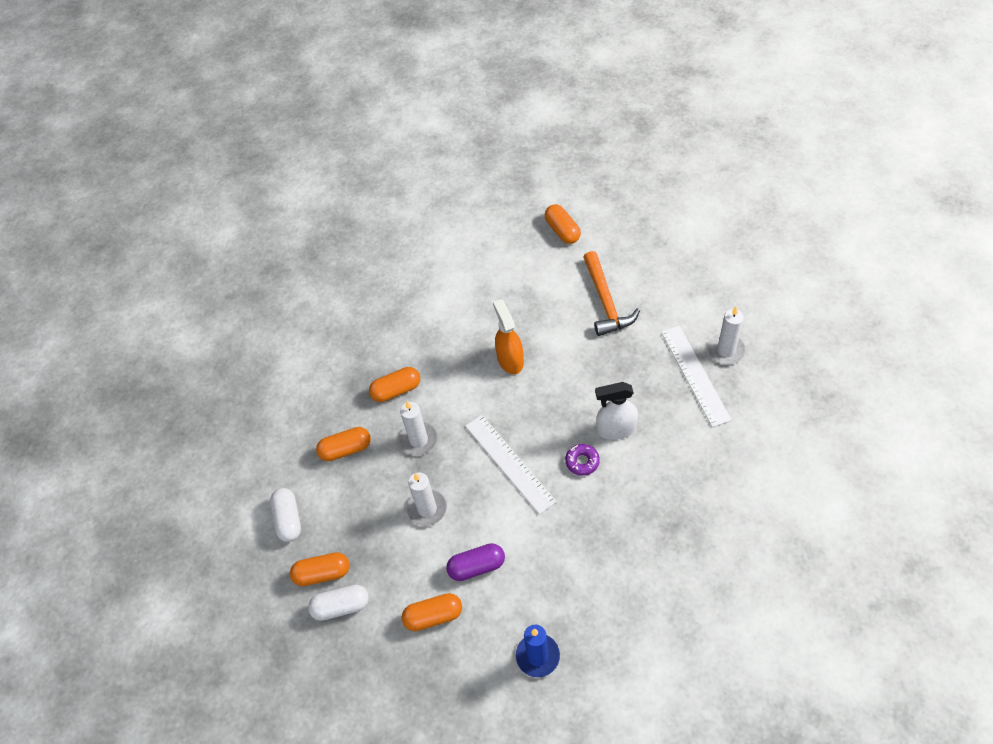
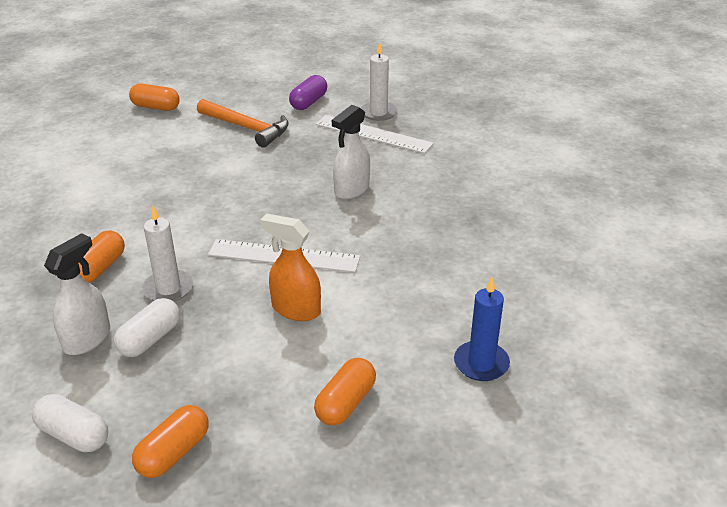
camera: 50 degrees left, 20 degrees down
white capsule [308,584,369,621] -> white capsule moved to [114,298,180,357]
orange capsule [316,427,371,461] -> white spray bottle [44,233,110,355]
white candle [407,473,447,526] -> none
purple capsule [446,543,505,581] -> purple capsule moved to [289,75,327,110]
orange spray bottle [493,299,524,374] -> orange spray bottle moved to [260,214,321,321]
purple donut [565,444,600,476] -> none

